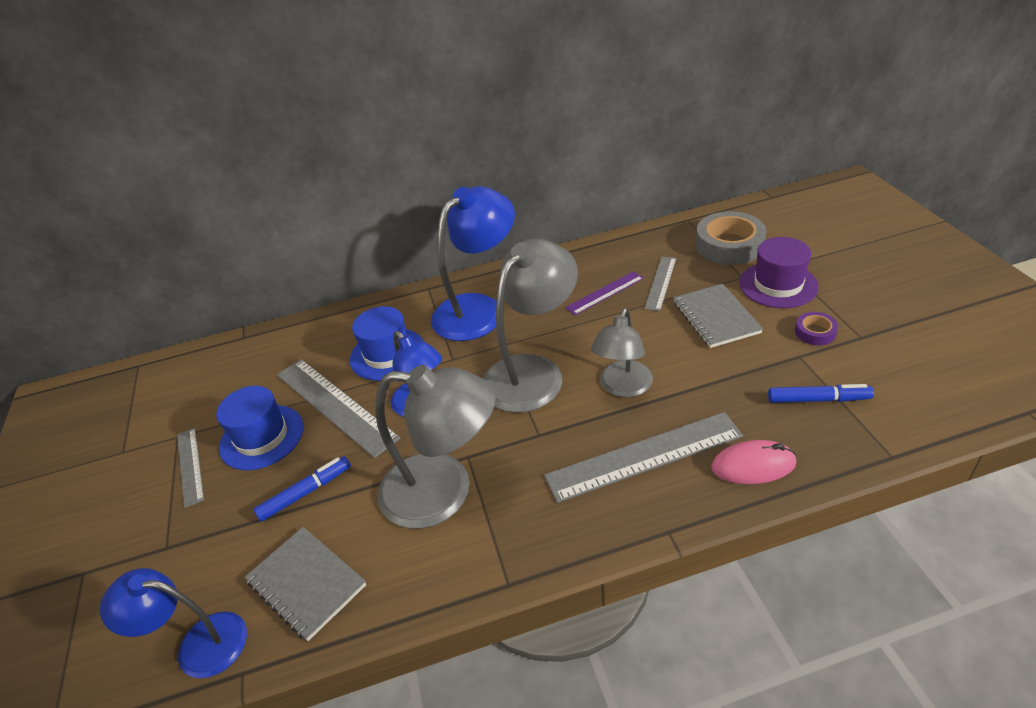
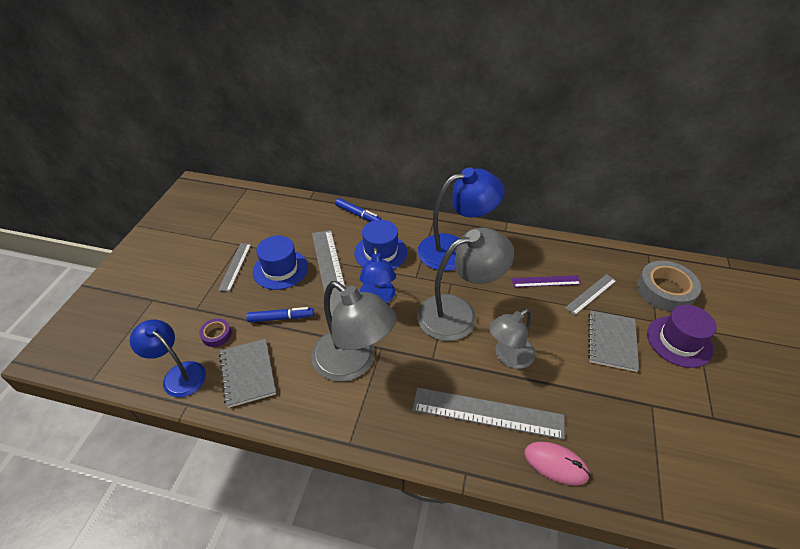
camera: 25 degrees right, 5 degrees up
blue marker [768,384,874,403] -> blue marker moved to [335,198,382,222]
purple tape [795,312,838,345] -> purple tape moved to [199,318,232,347]

